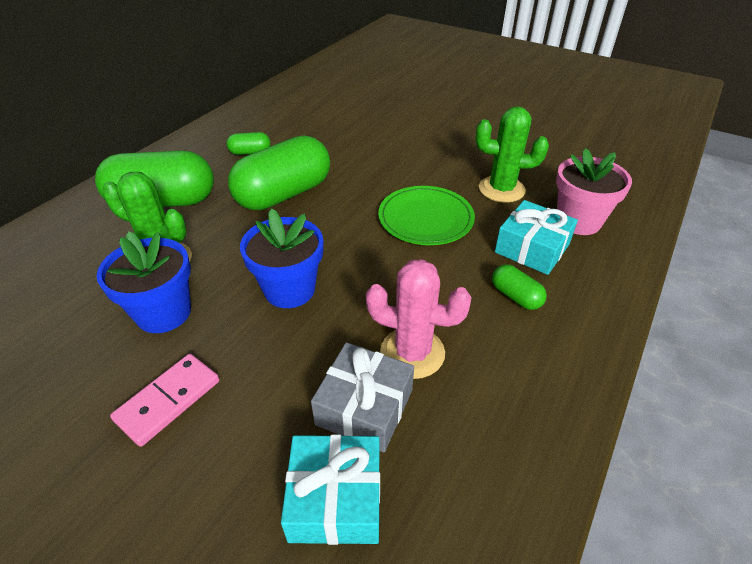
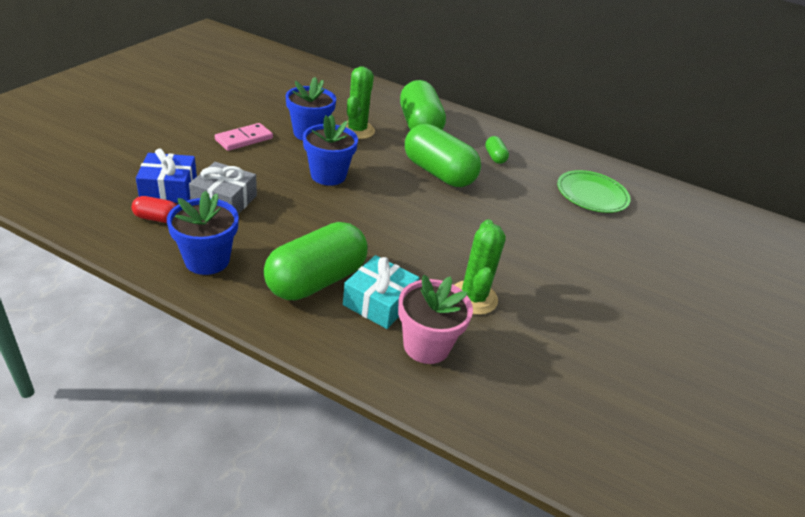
camera: 80 degrees right, 5 degrees down
pink domino [110,354,219,447] -> pink domino turned 75 degrees counterclockwise [215,123,273,151]
turquoise gift [281,434,380,545] -> blue gift [136,148,197,203]
pink cactus [366,259,472,379] -> none
green plate [378,186,475,245] -> green plate moved to [557,170,631,213]
green capsule [492,264,547,310] -> green capsule [264,222,368,300], size x2.26
none -> red capsule [132,196,177,223]
none -> blue flower pot [167,191,239,275]

